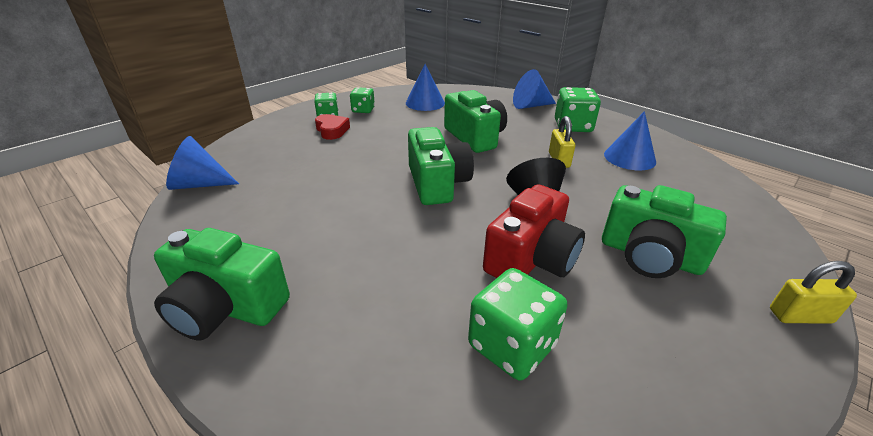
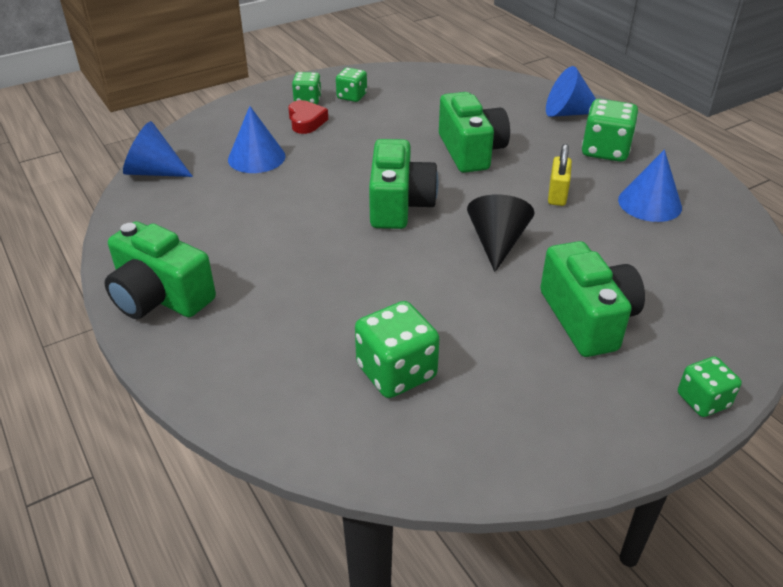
camera: 15 degrees right, 5 degrees up
blue cone [406,64,445,111] -> blue cone moved to [228,106,285,173]
red camera [483,184,585,278] -> none
green camera [602,185,727,278] -> green camera turned 150 degrees counterclockwise [540,241,645,357]
yellow padlock [770,261,857,324] -> green dice [678,356,742,417]

